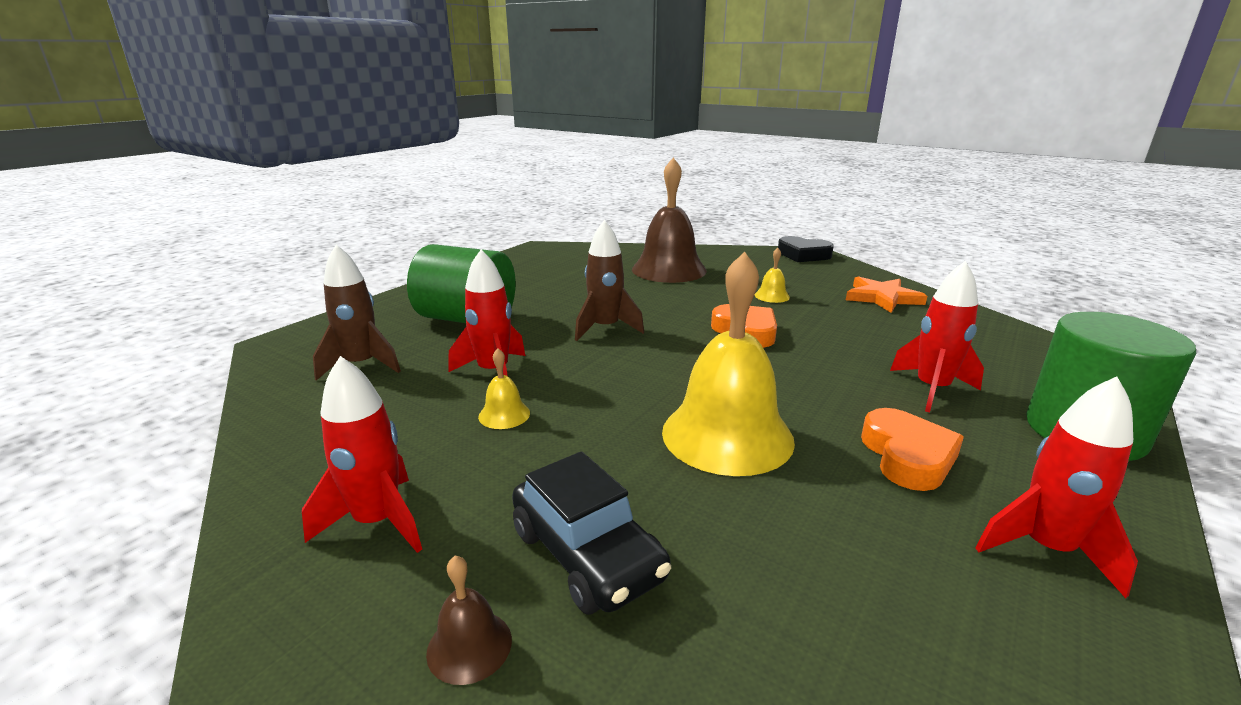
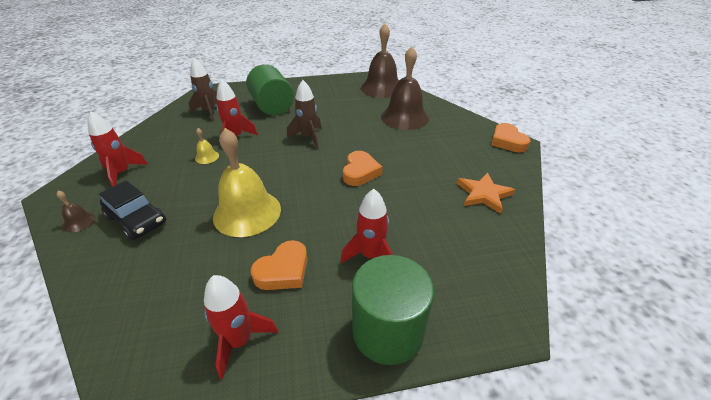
camera: 45 degrees right, 15 degrees up
black car [512,451,671,615] -> black car turned 60 degrees counterclockwise [99,180,166,240]
yellow bell [755,248,790,303] -> none
black heart [778,236,834,262] -> orange heart [491,123,531,152]
none -> brown bell [361,23,399,98]

